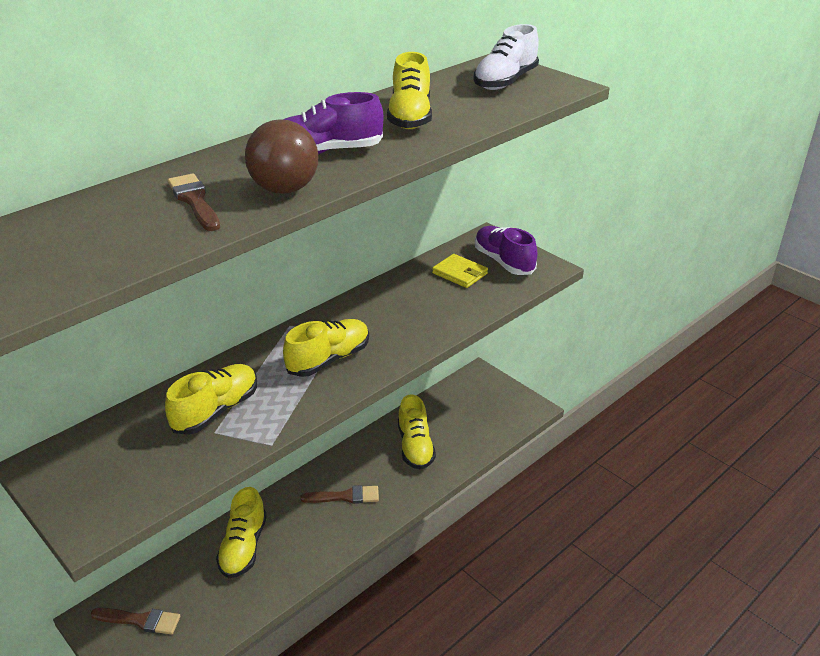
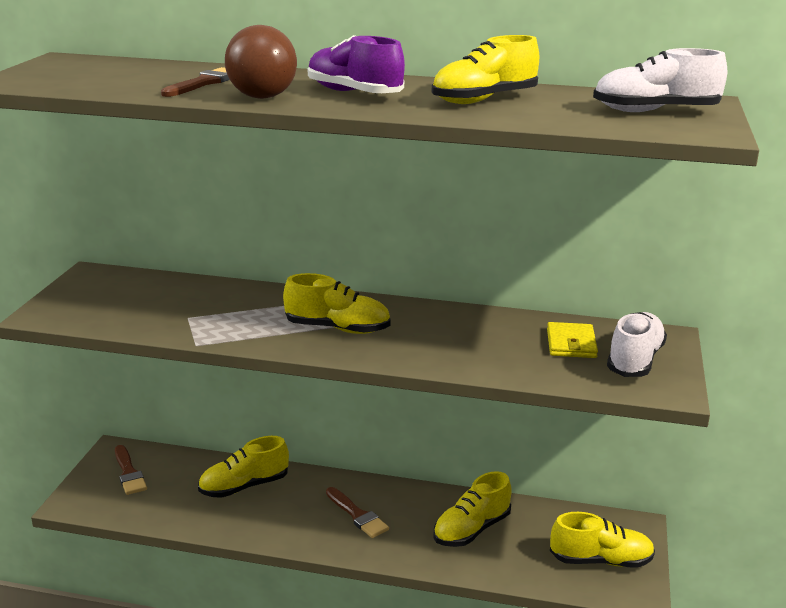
camera: 55 degrees right, 10 degrees down
yellow shoe [165,364,257,435] -> yellow shoe moved to [550,512,655,568]
purple shoe [475,226,537,275] -> white shoe [607,312,667,377]

